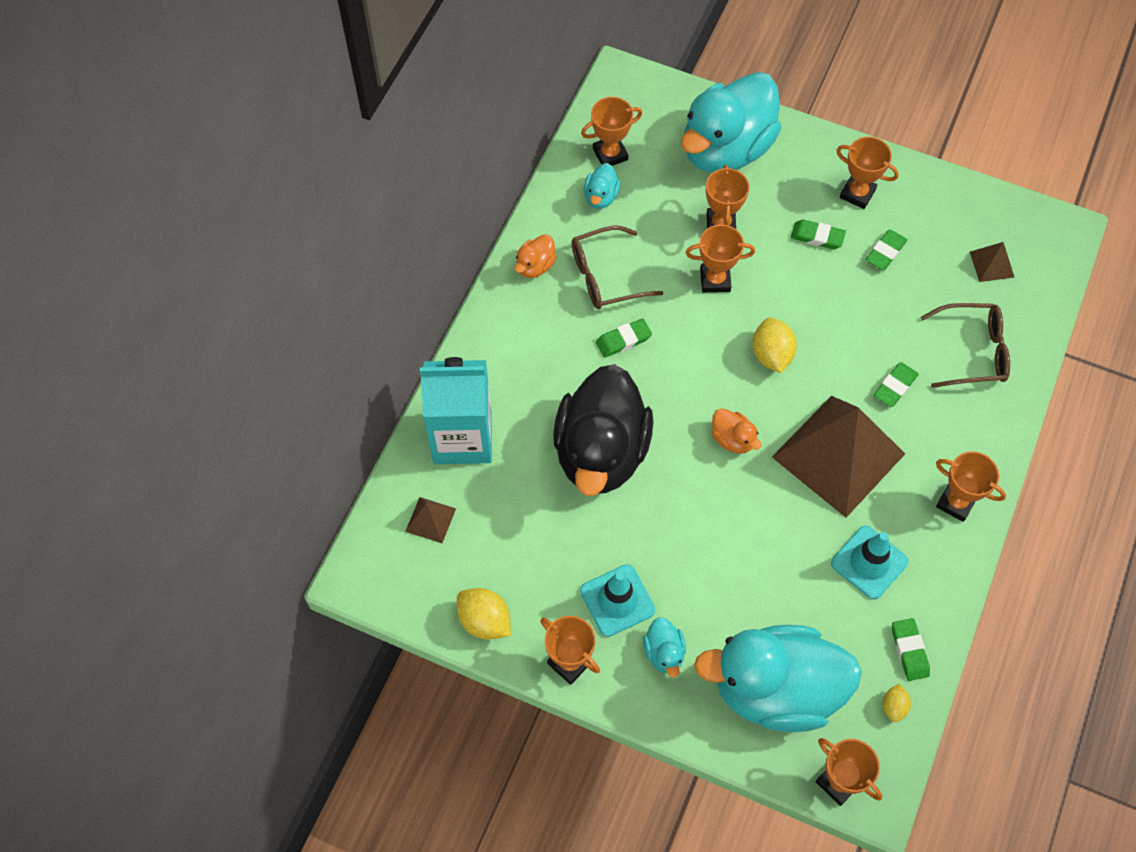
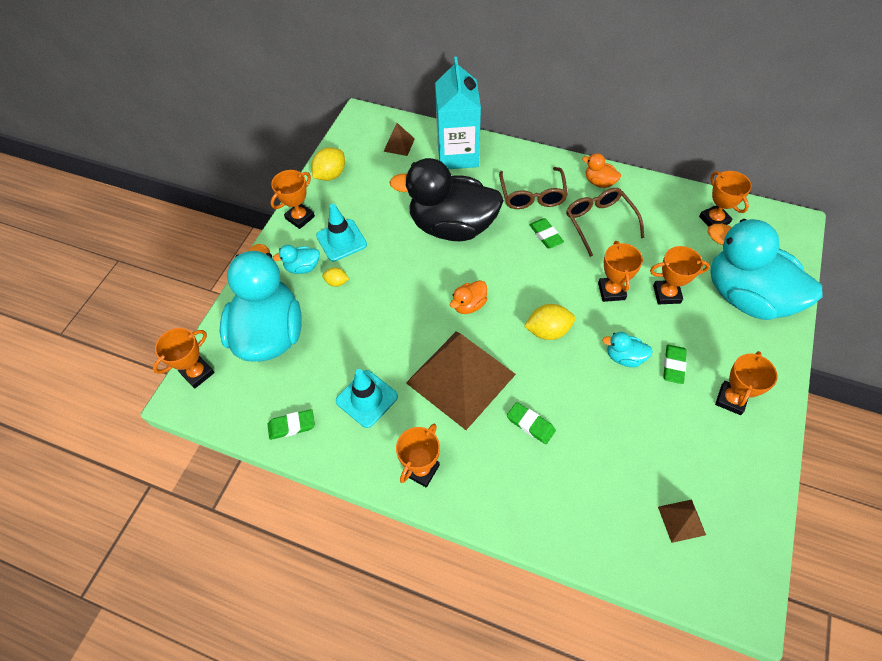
camera: 90 degrees right, 5 degrees down
turquoise duck [584,163,621,209] -> turquoise duck moved to [602,332,653,367]
green eraser [866,230,907,270] -> none
yellow lemon [882,684,911,722] -> yellow lemon moved to [322,267,349,287]
brown glasses [921,303,1010,388] -> brown glasses moved to [499,167,568,209]

